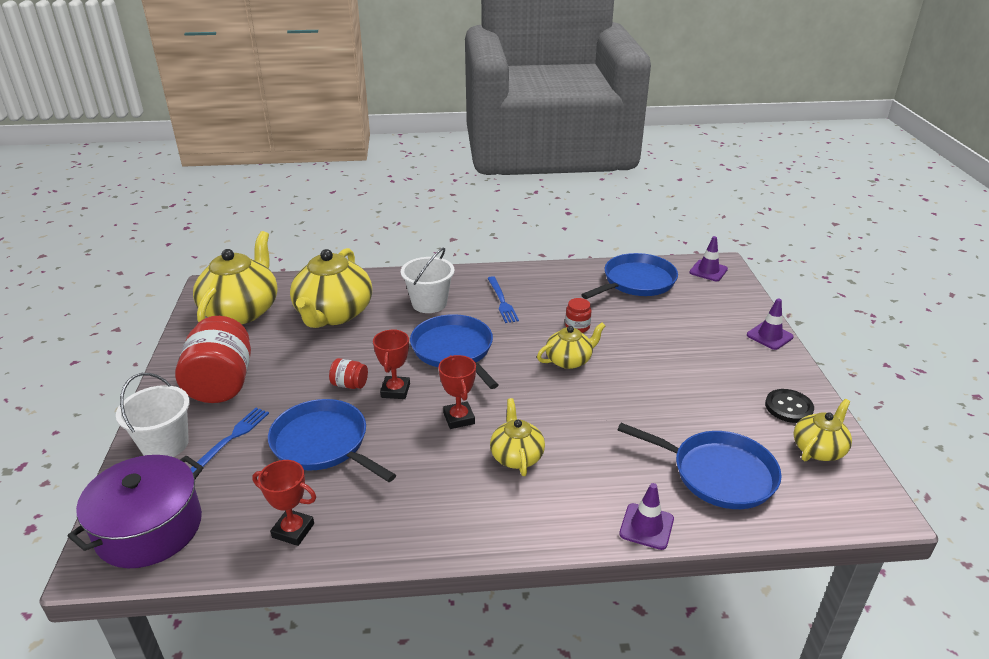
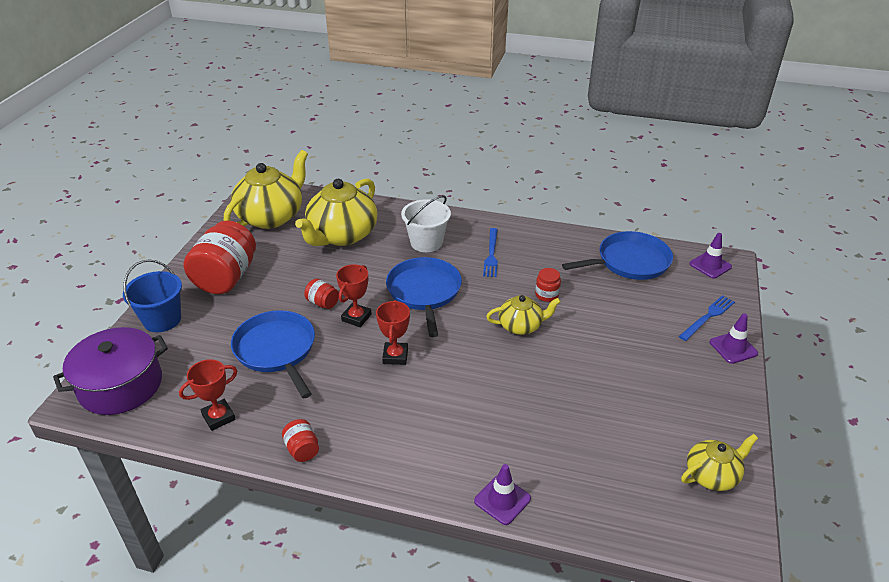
camera: 20 degrees right, 5 degrees up
white bucket [116,373,190,457] -> blue bucket [123,259,182,332]
blue fork [190,408,269,473] -> blue fork moved to [679,295,735,341]
red trophy [252,460,316,546] -> red trophy turned 75 degrees counterclockwise [179,359,237,431]
yellow teapot [490,398,545,476] -> none
blue pan [618,423,782,509] -> none
black button [765,389,814,423] -> none
none -> red jar [282,419,319,462]

